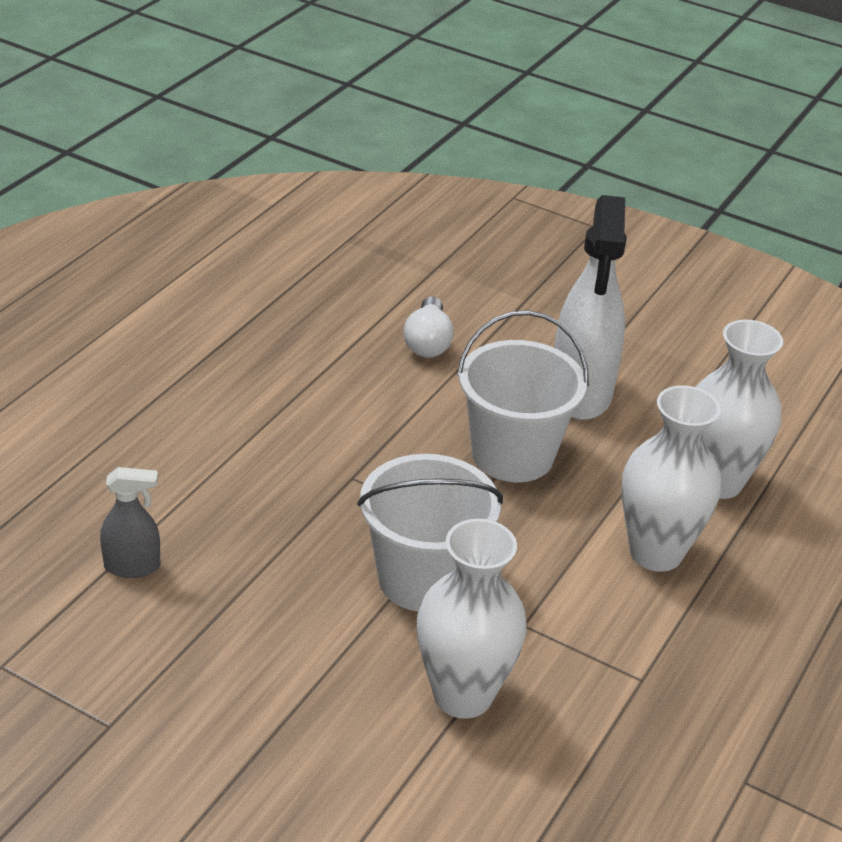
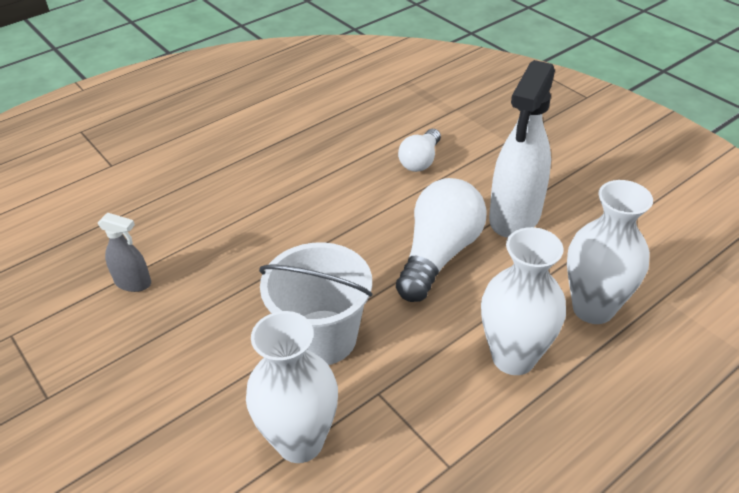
camera: 25 degrees right, 5 degrees up
white bucket [457,310,589,482] -> white light bulb [396,178,487,302]

